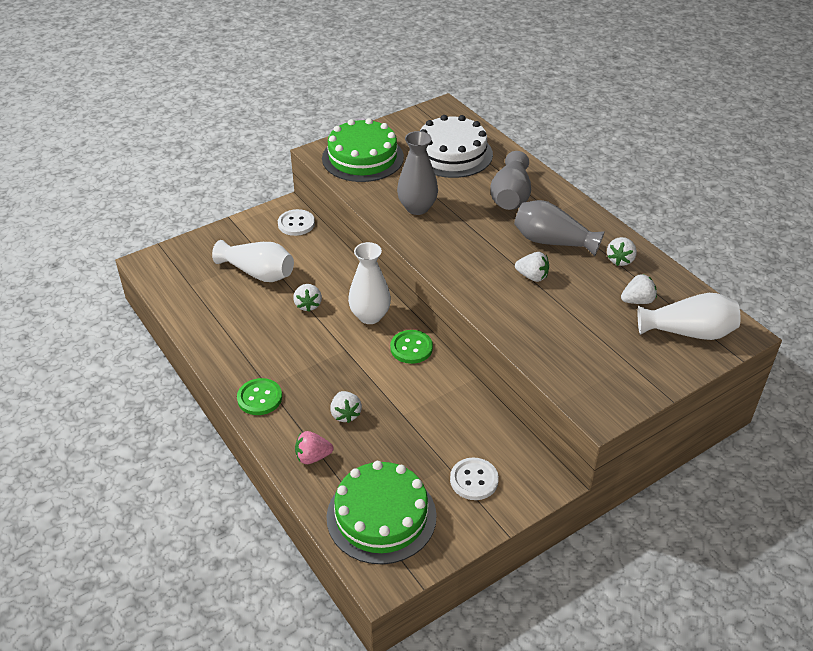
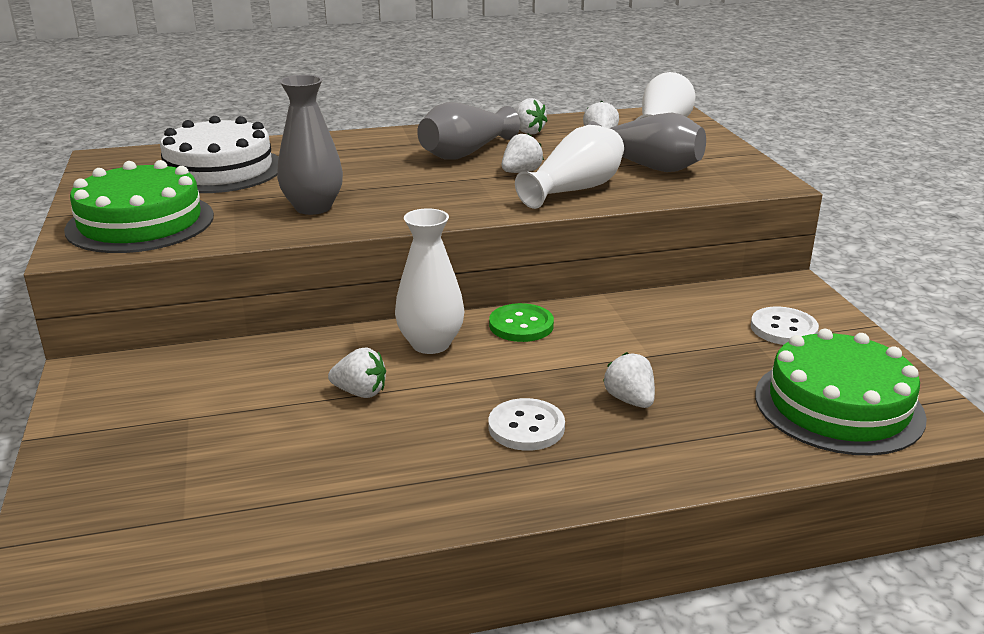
camera: 70 degrees left, 15 degrees down
white vase [212,240,294,282] -> white vase moved to [515,125,624,209]
green button [237,378,282,415] -> none
white button [278,209,315,236] -> white button moved to [488,398,565,451]
pink strawberry [295,431,333,464] -> none
white strawberry [330,391,362,423] -> white strawberry turned 120 degrees counterclockwise [603,352,655,408]
grey vase [490,151,531,210] -> grey vase moved to [588,113,706,172]

